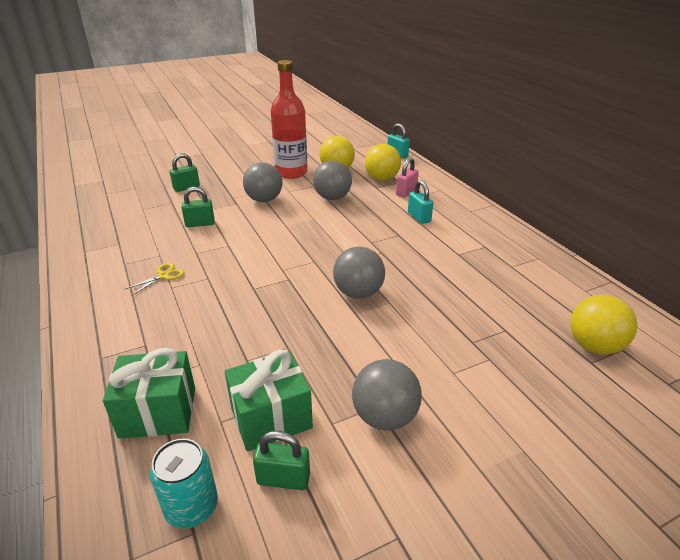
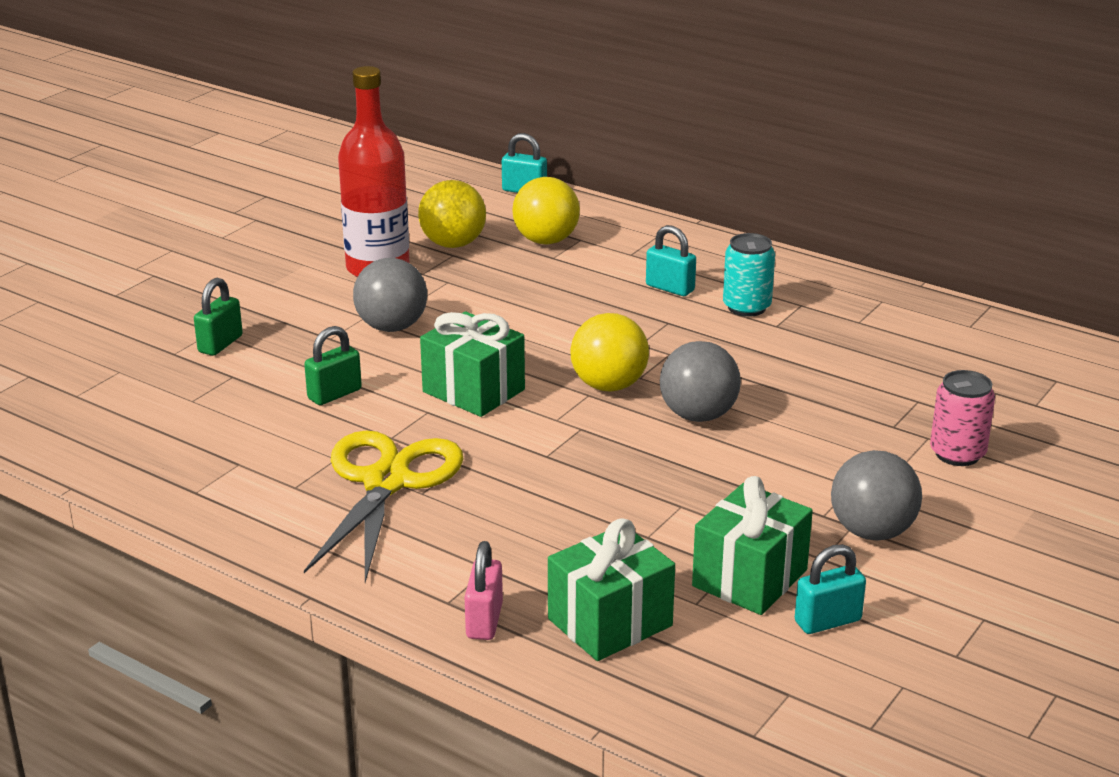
camera: 30 degrees left, 5 degrees down
yellow scissors [124,263,185,296] -> yellow scissors [304,431,464,582], size x2.47
turquoise can [150,438,218,529] -> turquoise can moved to [723,233,775,317]
green padlock [253,431,310,490] -> turquoise padlock [795,544,866,634]
grey ball [313,160,352,200] -> none
pink padlock [396,157,419,198] -> pink padlock moved to [465,541,503,640]
yellow ball [570,295,637,354] -> yellow ball moved to [570,313,649,392]
none -> green gift [420,311,525,417]
none -> pink can [930,370,995,466]

